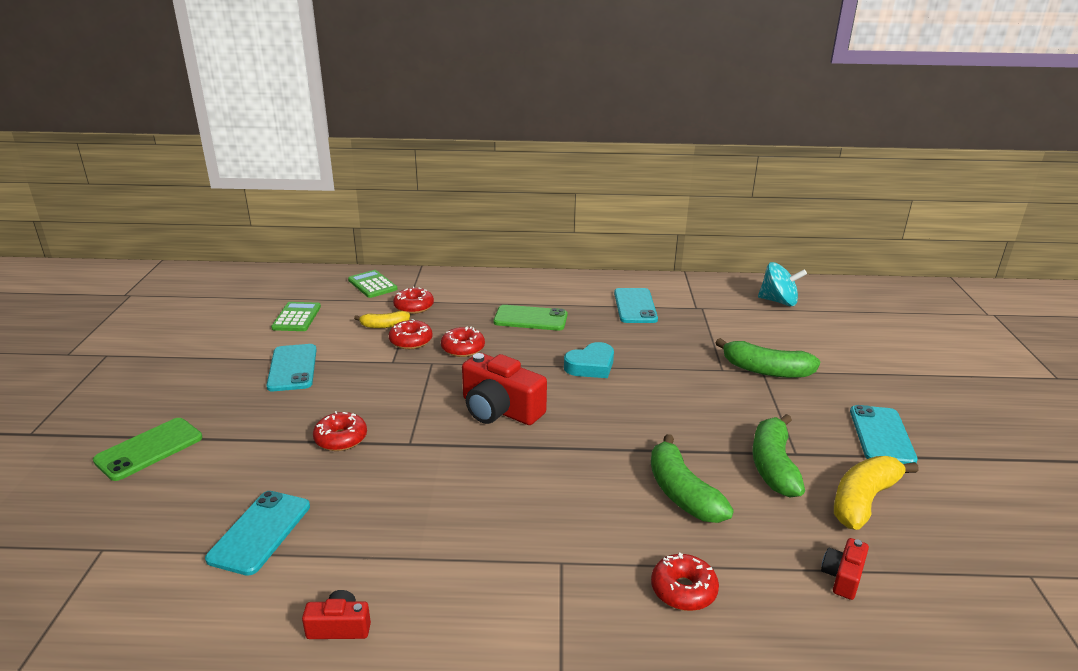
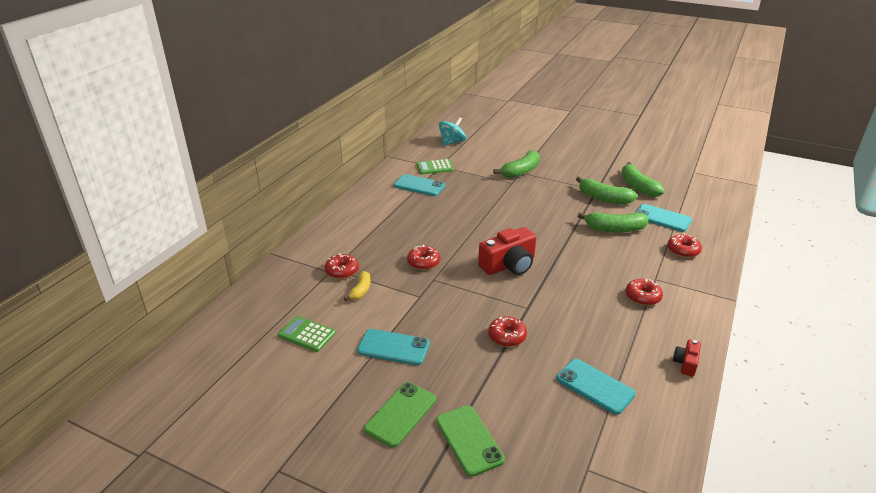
camera: 65 degrees left, 5 degrees up
green calculator [348,270,398,298] -> green calculator moved to [417,159,454,174]
red donut [389,319,432,349] -> red donut moved to [626,279,663,306]
green phone [494,305,568,331] -> green phone moved to [364,382,436,448]
turquoise heart [564,342,614,378] -> none
red camera [821,538,869,600] -> none
yellow banana [834,456,919,530] -> green banana [621,162,665,197]
turquoise phone [850,405,918,464] -> turquoise phone moved to [636,204,692,232]

